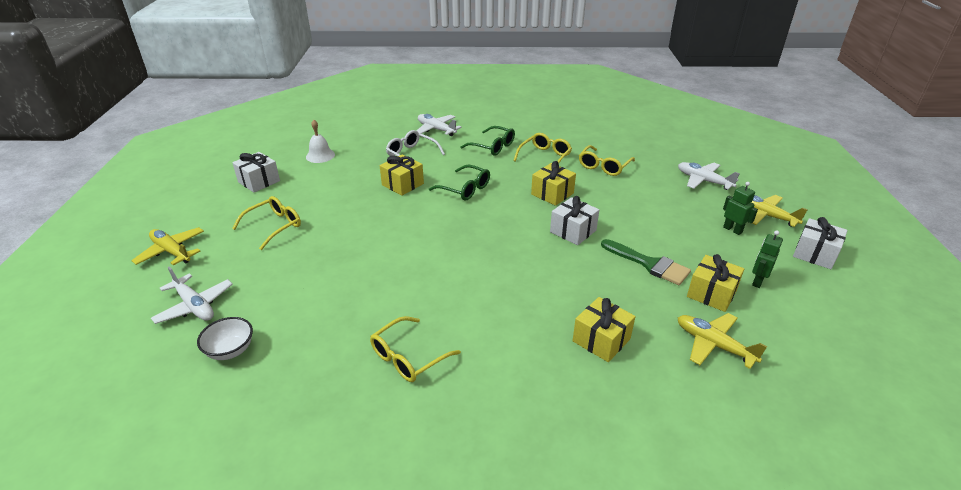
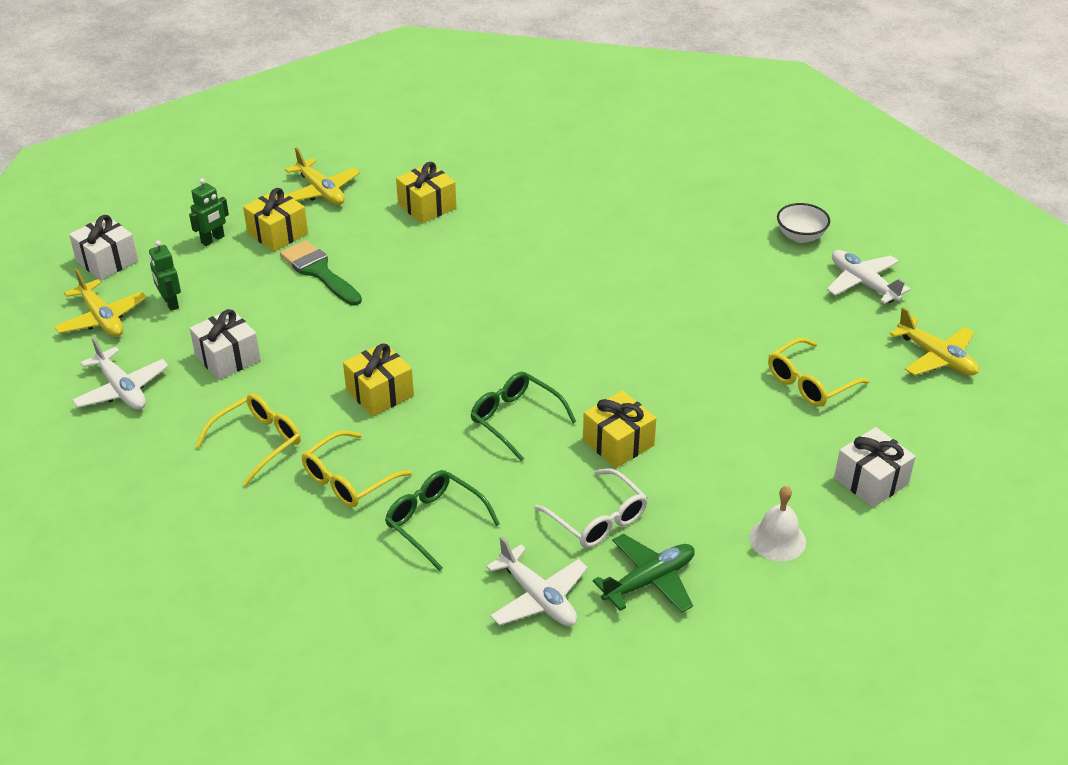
camera: 170 degrees left, 5 degrees up
yellow glasses [370,316,461,382] -> none
white gift [550,196,599,245] -> white gift moved to [189,309,261,380]
none -> green plane [593,534,695,613]

